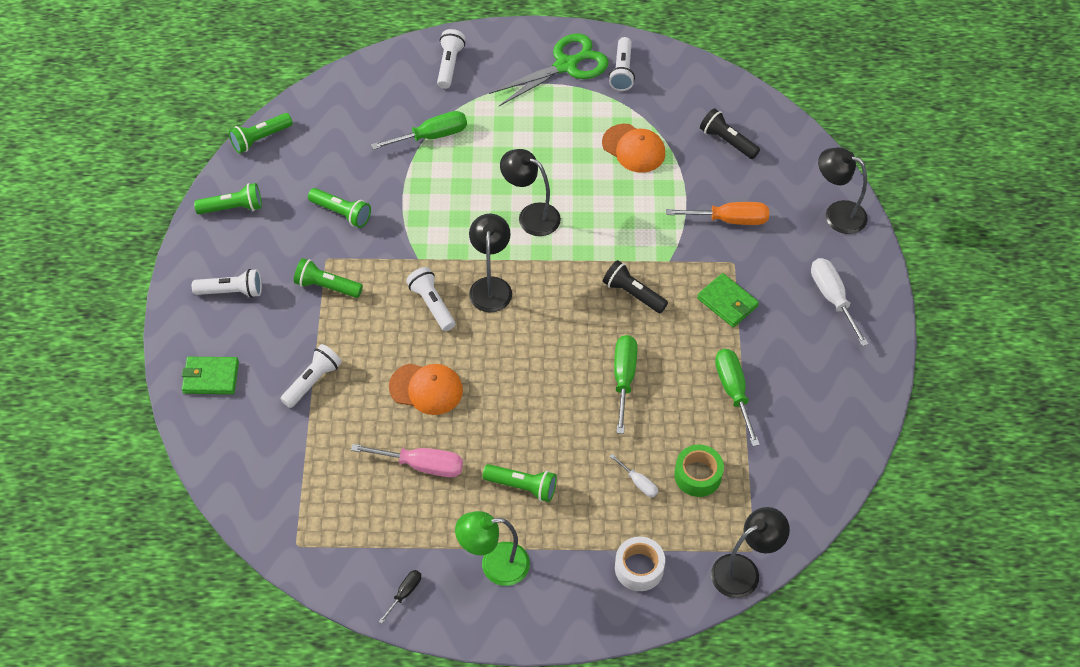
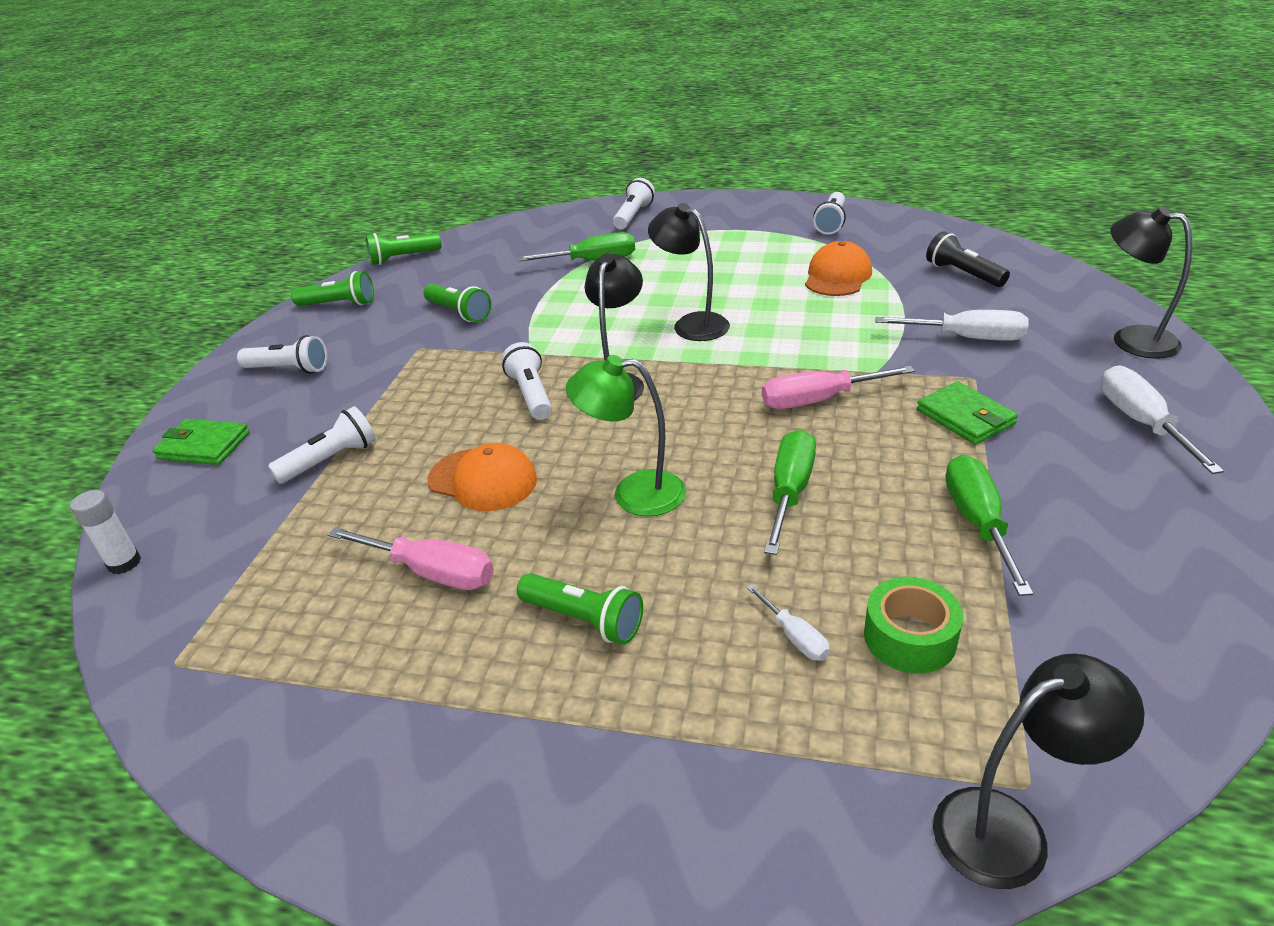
camera: 15 degrees right, 20 degrees down
green flashlight [294,258,363,298] -> none
black screwdriver [378,570,421,624] -> none
green lamp [455,511,530,586] -> green lamp moved to [566,355,686,517]
green scissors [489,33,609,106] -> none
orange cap [602,124,665,173] -> orange cap turned 120 degrees counterclockwise [805,241,872,296]
black flashlight [603,260,668,313] -> pink screwdriver [762,366,915,409]
white tape [615,537,665,591] -> none
orange screwdriver [666,202,769,225] -> white screwdriver [875,310,1028,341]
none -> white glue stick [70,490,141,574]

